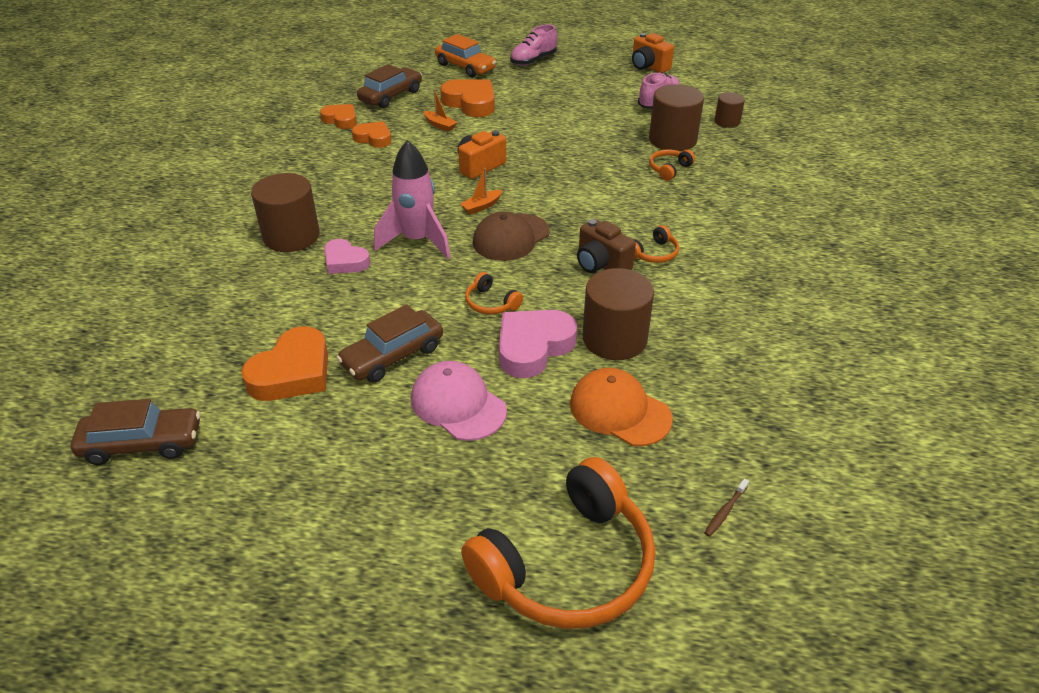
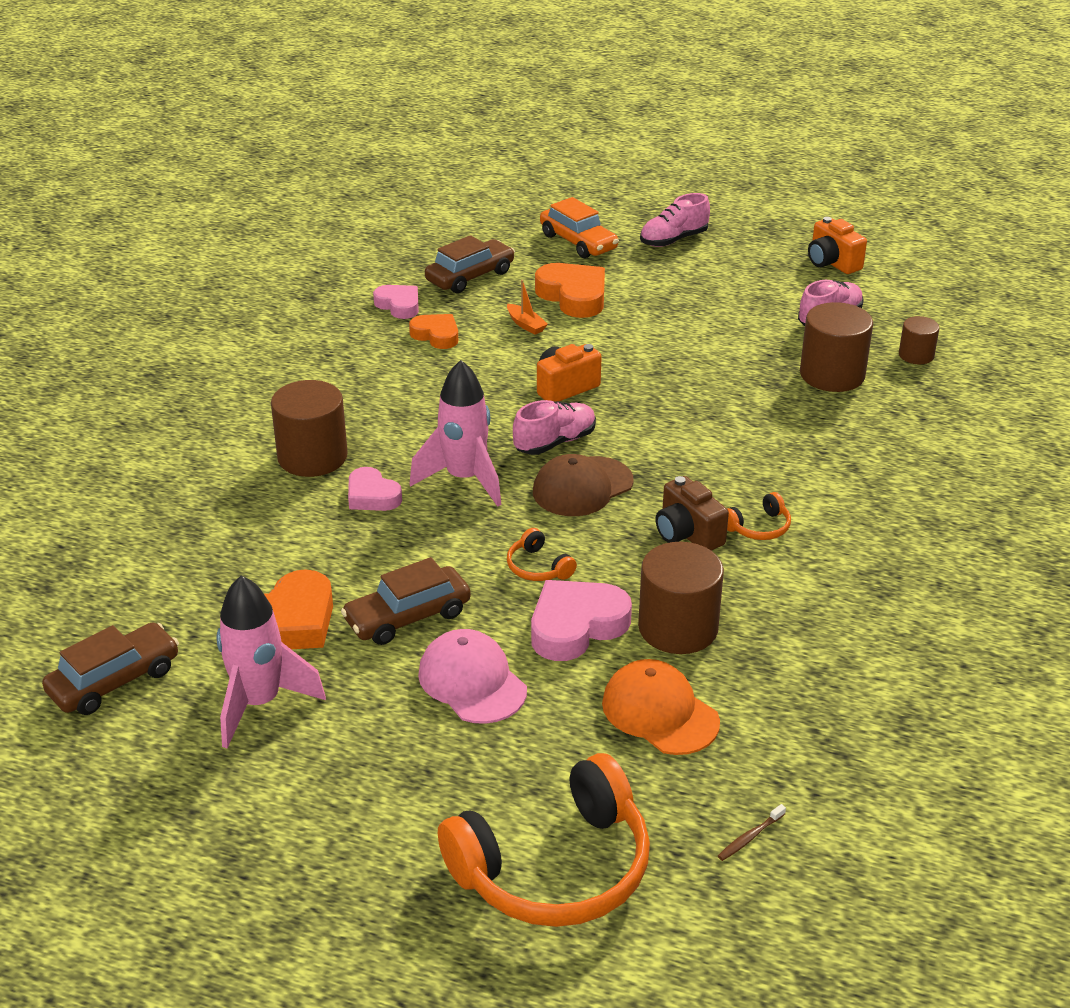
camera: 10 degrees right, 5 degrees down
brown car [71,399,201,465] -> brown car turned 45 degrees counterclockwise [42,622,179,715]
orange heart [320,104,357,129] -> pink heart [373,285,419,319]
orange boat [460,168,502,215] -> pink shoe [513,400,596,455]
orange headphones [649,150,695,181] -> none
none -> pink rocket [216,576,326,748]

